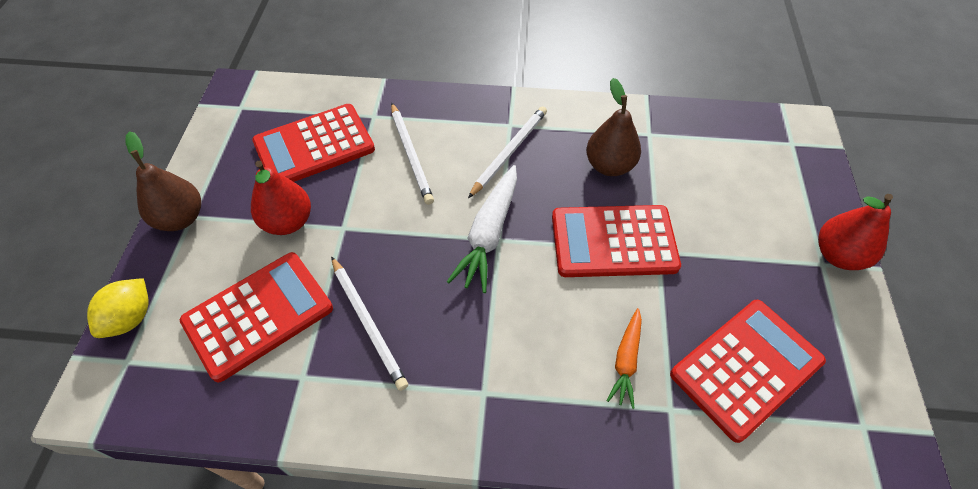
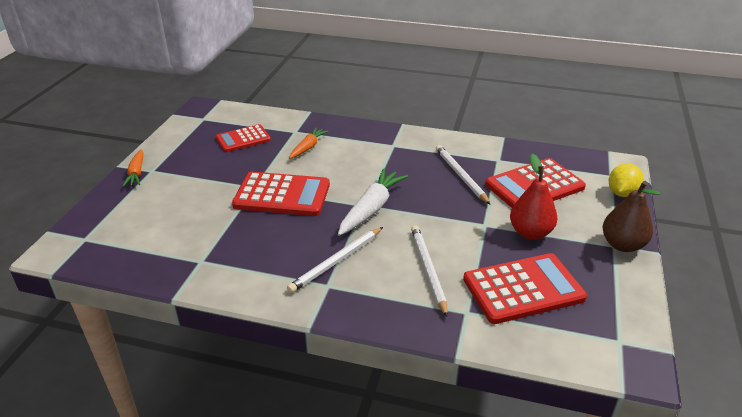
camera: 170 degrees left, 20 degrees down
brown pear [586,78,641,176] -> none
red calculator [670,300,826,443] -> red calculator [216,124,271,152], size x0.63
red pear [818,194,893,270] -> orange carrot [123,149,144,187]

